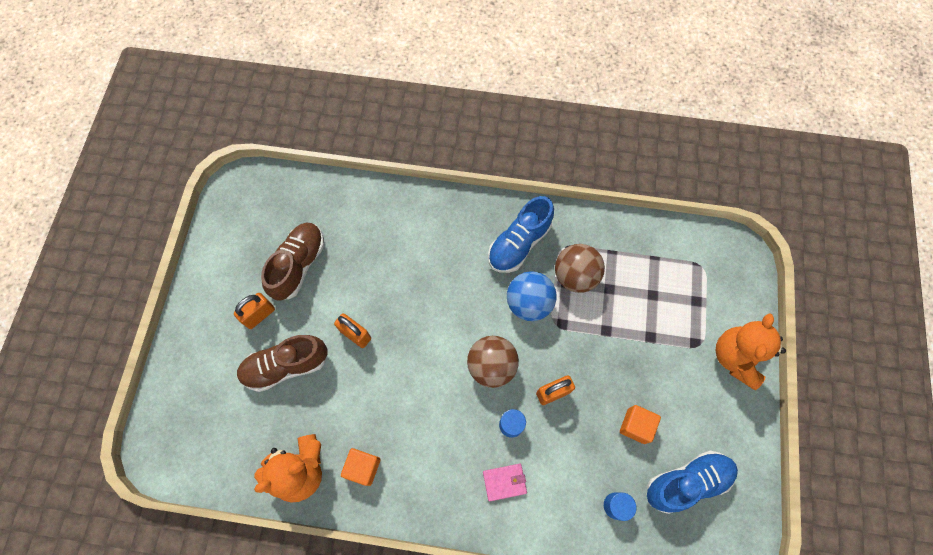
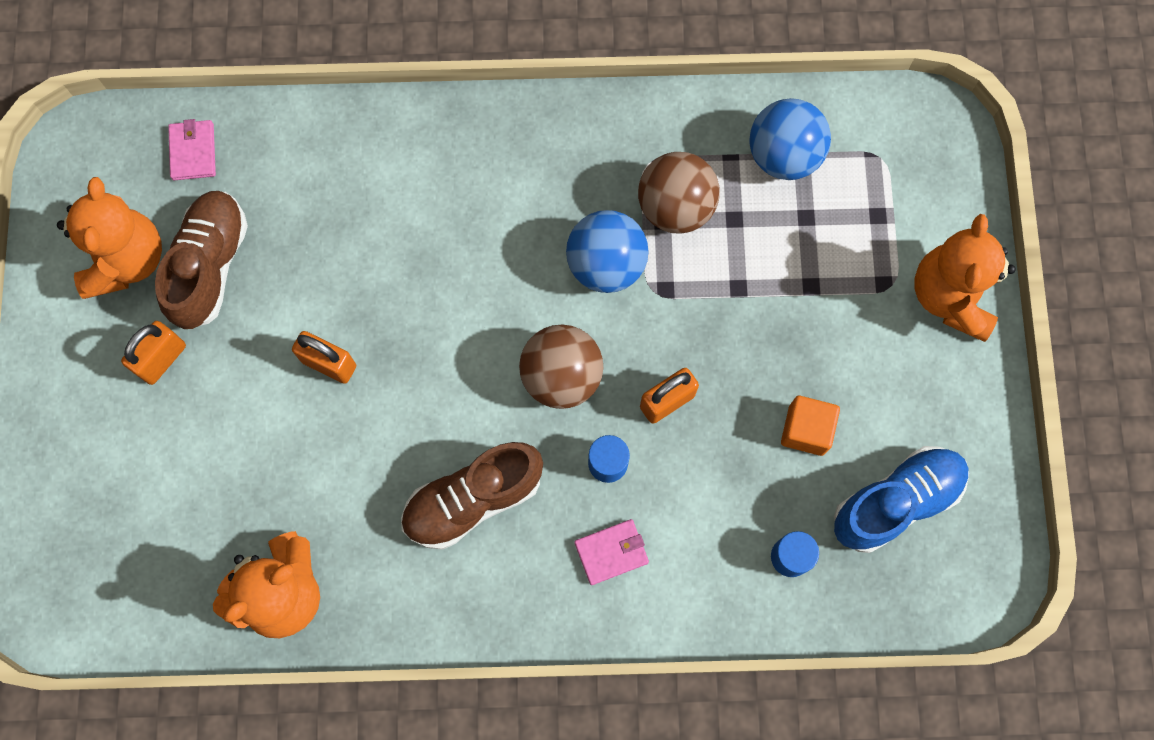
camera: 10 degrees left, 5 degrees up
brown shoe [237,335,328,392] -> brown shoe moved to [401,442,543,550]
orange cube [341,448,381,486] -> none
blue shoe [488,196,554,273] -> none
none -> orange teddy bear [57,177,162,299]
none -> pink wallet [168,119,216,180]
none -> blue ball [749,98,831,180]

